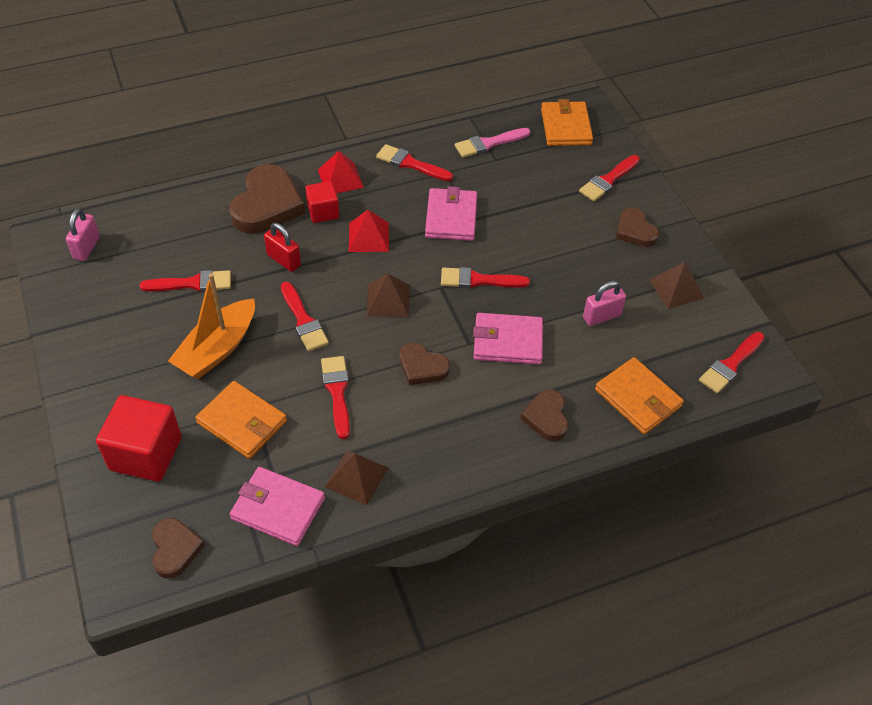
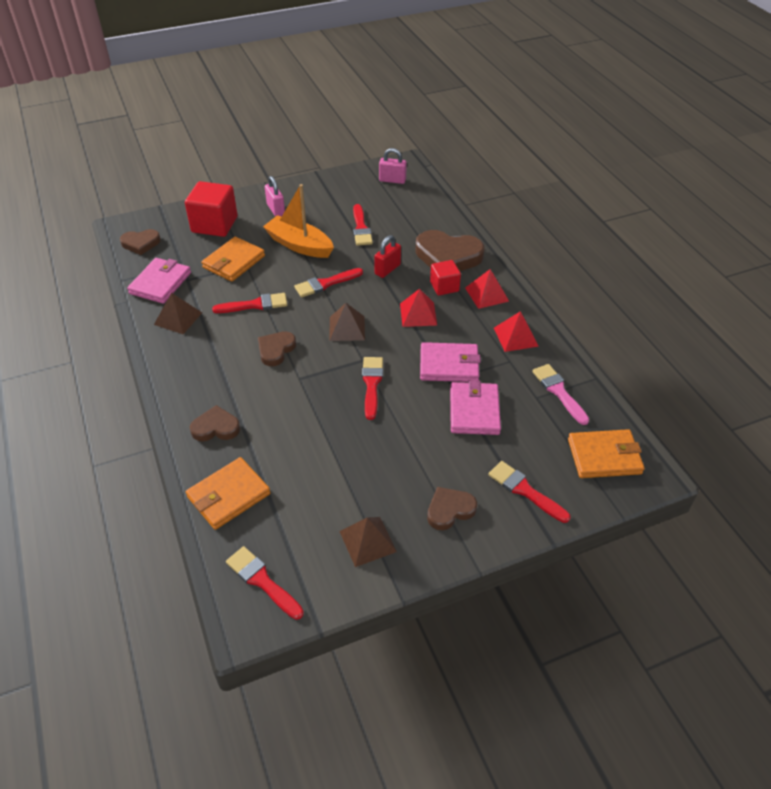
camera: 90 degrees right, 5 degrees down
red brush [376,144,453,181] -> red pyramid [494,311,539,352]
pink wallet [473,313,543,365] -> pink wallet moved to [450,380,501,435]
pink padlock [583,281,626,326] -> pink padlock moved to [265,176,285,217]

